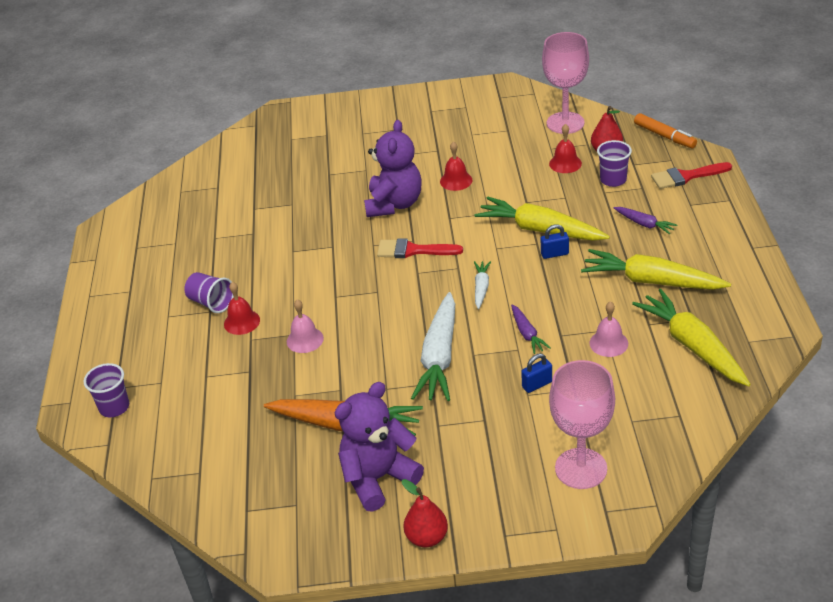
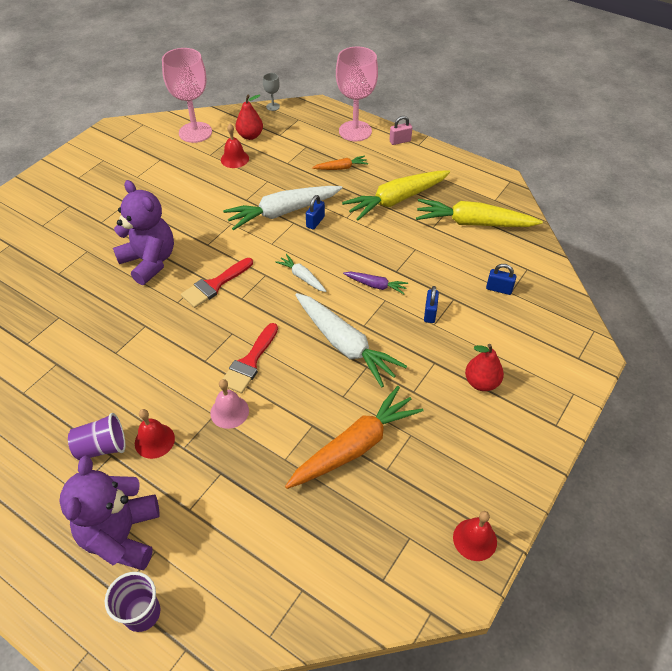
camera: 55 degrees left, 10 degrees up
purple teddy bear [335,382,424,512] -> purple teddy bear moved to [59,456,160,570]
red pear [402,479,448,547] -> red pear moved to [465,344,504,391]
red bell [440,141,472,191] -> red bell moved to [453,511,497,561]
yellow carrot [475,197,610,241] -> white carrot [223,186,342,230]
pink goblet [549,360,615,489] -> pink goblet moved to [336,47,378,141]
pink bell [589,301,628,357] -> none
purple cup [597,140,632,187] -> none
purple carrot [614,207,677,234] -> orange carrot [312,156,368,170]
orange marker [634,113,697,148] -> grey goblet [263,73,280,111]
red brush [651,162,732,189] -> red brush moved to [223,323,278,393]
none -> pink padlock [390,116,412,145]
none -> blue padlock [486,264,516,295]

